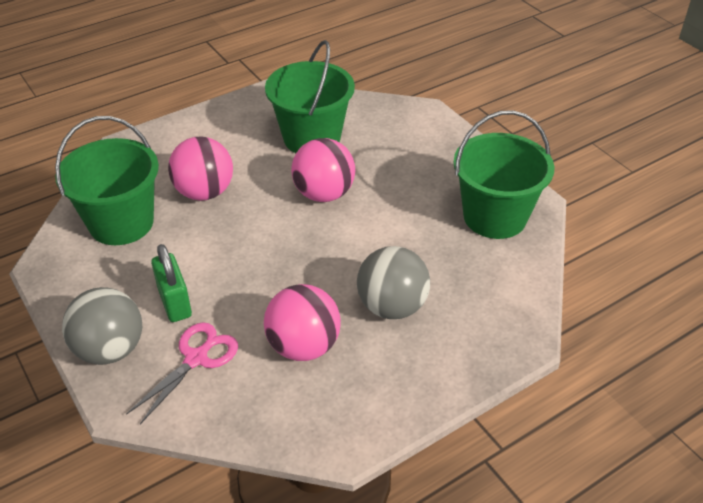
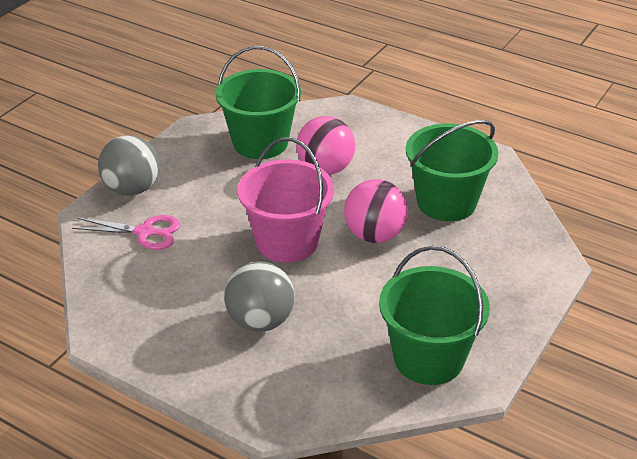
camera: 65 degrees right, 5 degrees down
green padlock [151,244,192,322] -> none
pink ball [264,284,341,361] -> none
none -> pink bucket [238,137,334,263]

